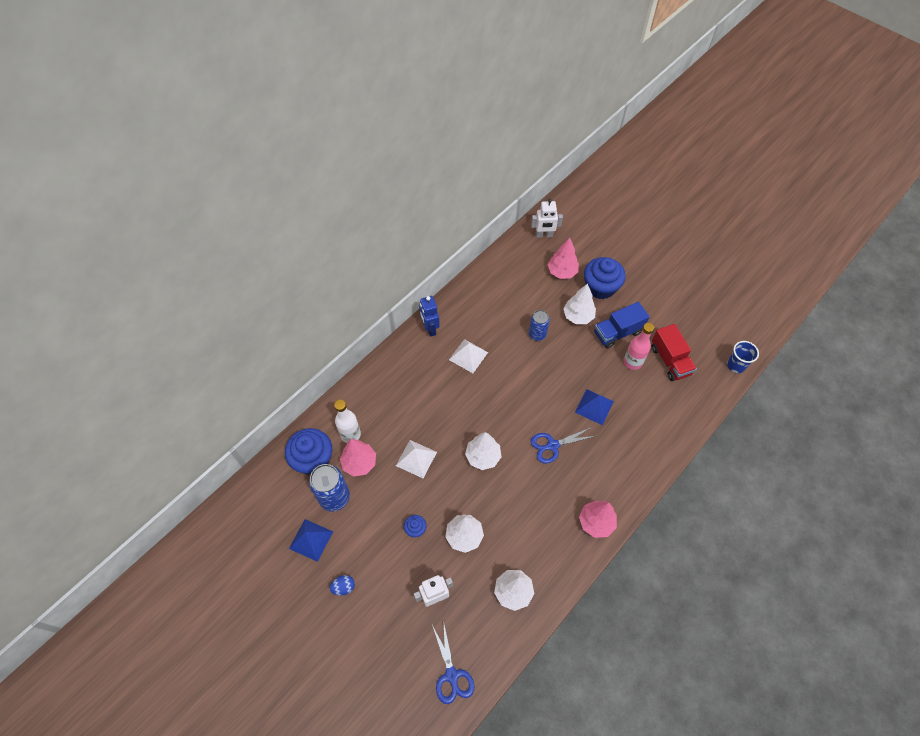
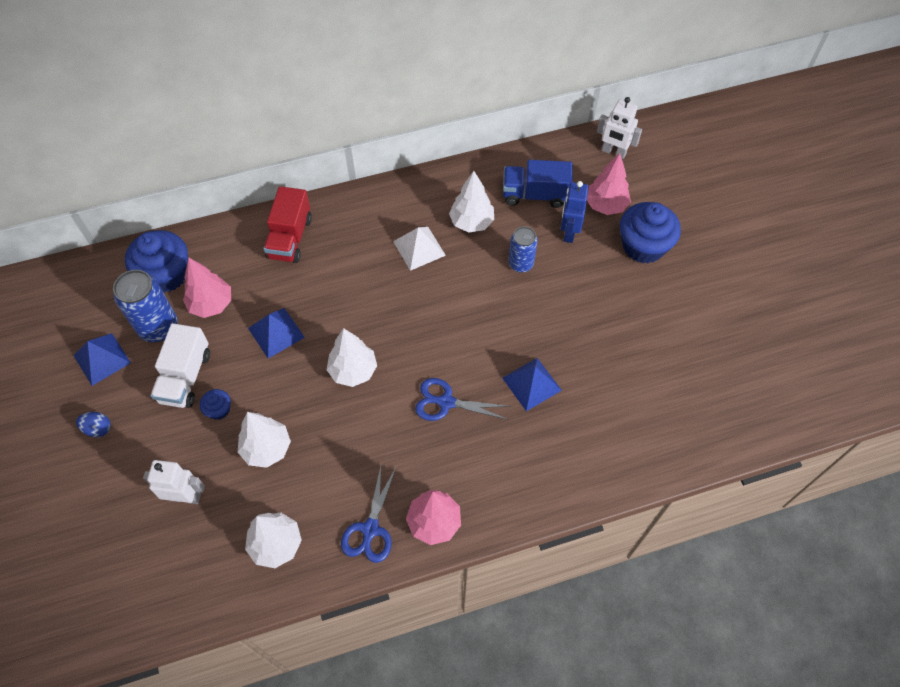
camera: 30 degrees right, 0 degrees up
white bottle [334,400,361,443] -> none
white pyramid [396,440,437,478] -> blue pyramid [248,308,305,358]
blue robot [419,296,440,337] -> blue robot moved to [561,181,589,243]
blue scissors [432,620,474,704] -> blue scissors moved to [341,466,396,563]
white tree [563,283,596,324] -> white tree moved to [449,171,494,233]
blue truck [594,302,650,348] -> blue truck moved to [503,160,573,208]
pink bottle [624,323,654,370] -> none
red truck [652,324,697,381] -> red truck moved to [263,186,312,263]
blue cup [727,341,759,373] -> none
none -> white truck [151,323,210,408]

